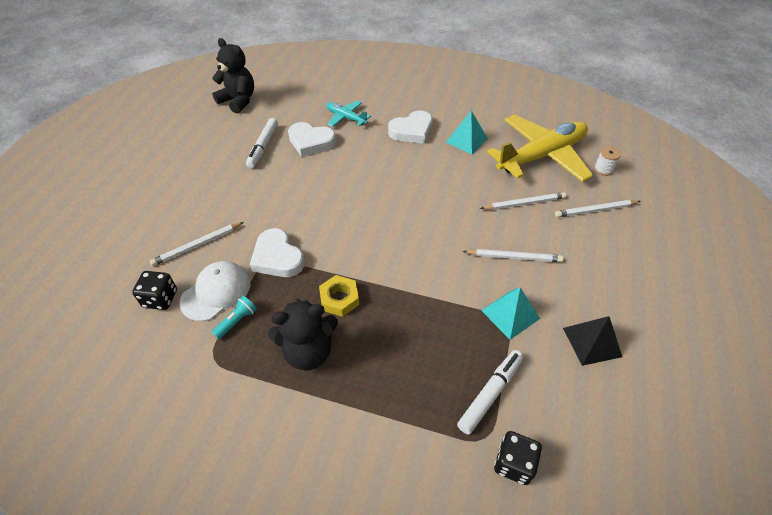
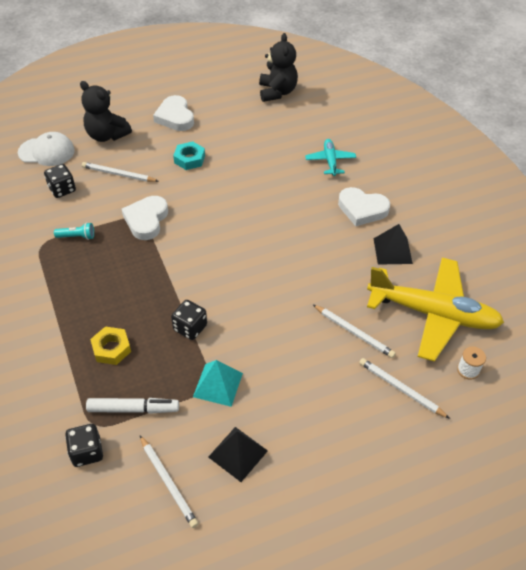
camera: 50 degrees right, 0 degrees up
white cap [180,261,250,321] -> white cap moved to [18,132,75,166]
white marker [246,118,278,168] -> none
black teddy bear [268,298,338,370] -> black teddy bear moved to [80,81,132,142]
white heart [288,122,336,157] -> white heart moved to [153,95,194,131]
yellow nut [319,275,359,317] -> yellow nut moved to [90,326,131,365]
turquoise pyramid [446,110,488,154] -> black pyramid [374,224,413,265]
white pencil [463,249,564,262] -> white pencil moved to [140,435,199,528]
none -> black dice [171,300,207,340]
none -> turquoise nut [173,141,205,170]

